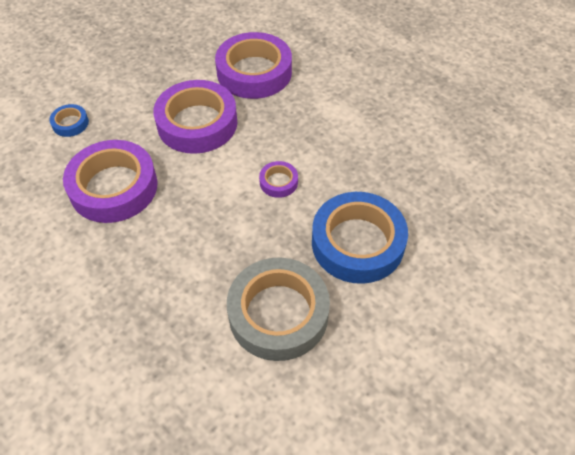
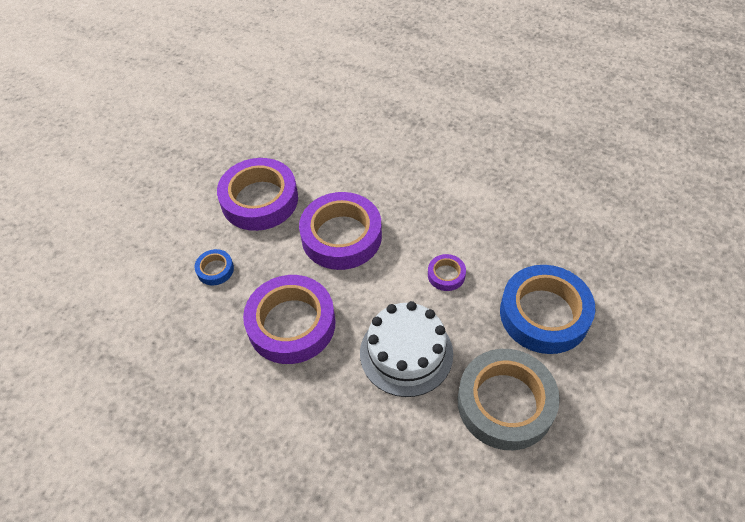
camera: 15 degrees left, 0 degrees up
purple tape [215,32,292,99] -> purple tape moved to [217,158,298,231]
none -> white cake [360,301,453,397]

